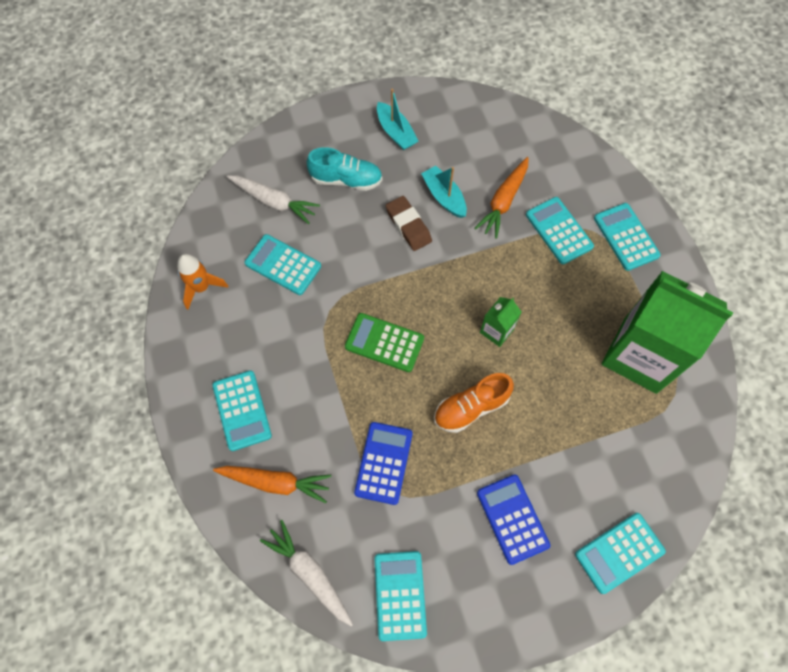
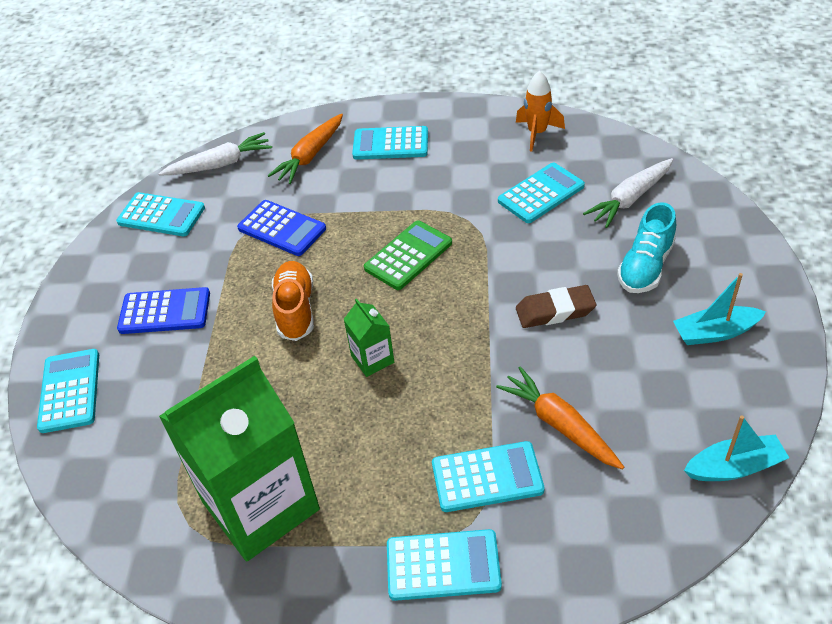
camera: 115 degrees right, 20 degrees down
turquoise boat [421,166,467,218] -> turquoise boat moved to [684,415,789,481]

